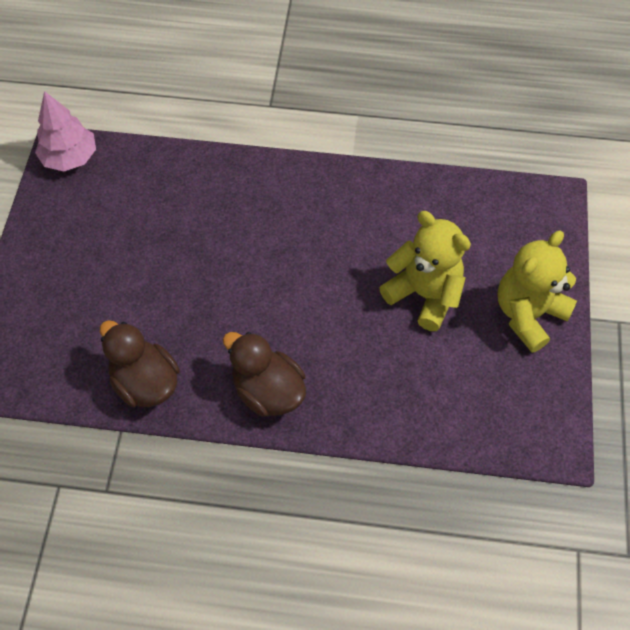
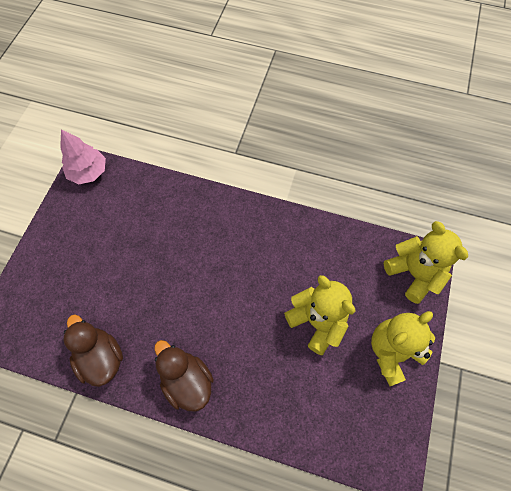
camera: 10 degrees right, 5 degrees up
none -> yellow teddy bear [384,221,468,304]

